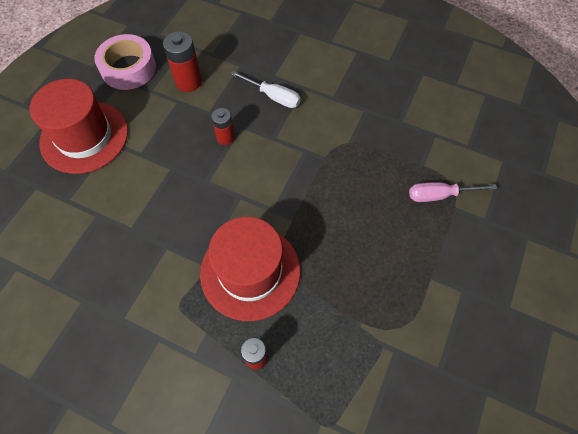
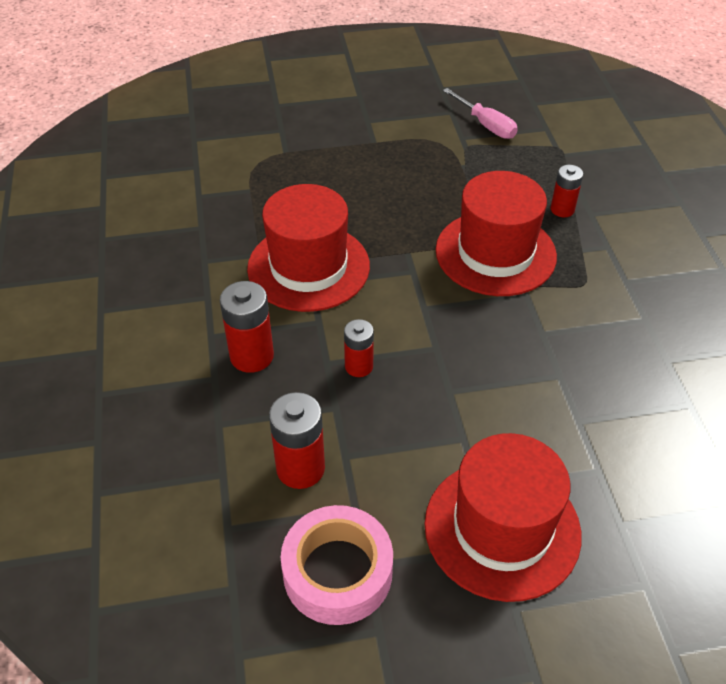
camera: 125 degrees left, 15 degrees down
white screwdriver [231,71,301,108] -> red battery [220,281,274,373]
pink screwdriver [409,182,497,202] -> pink screwdriver moved to [443,88,518,139]
none -> red hat [247,184,370,312]

